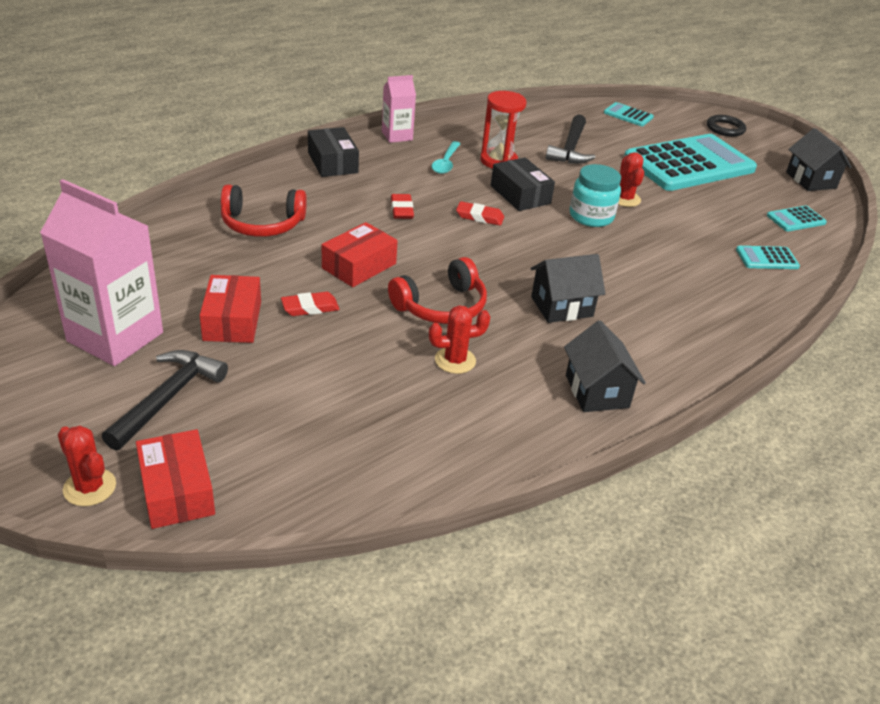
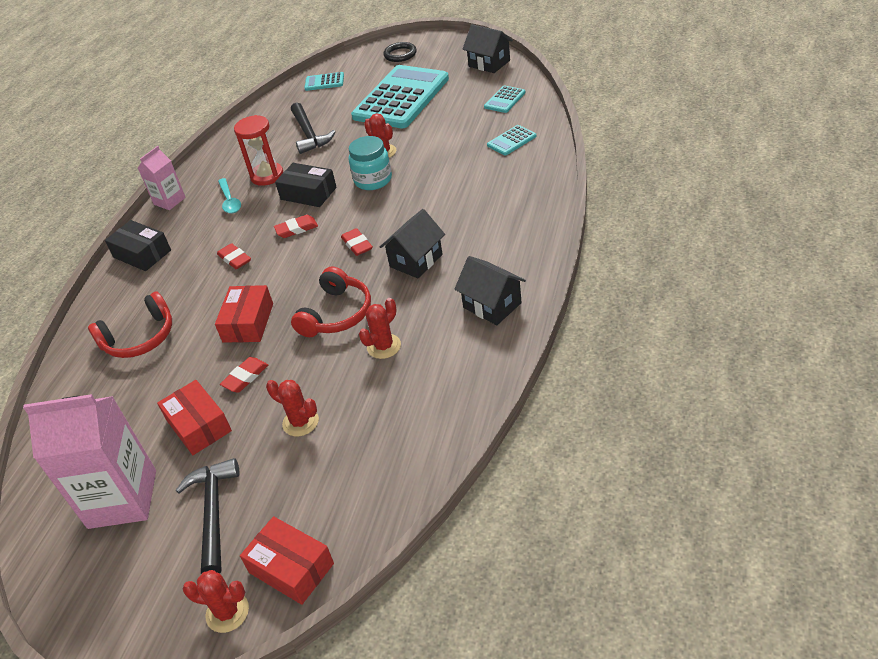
camera: 25 degrees left, 5 degrees up
none -> red cactus [266,380,319,436]
none -> red eraser [341,228,373,256]

